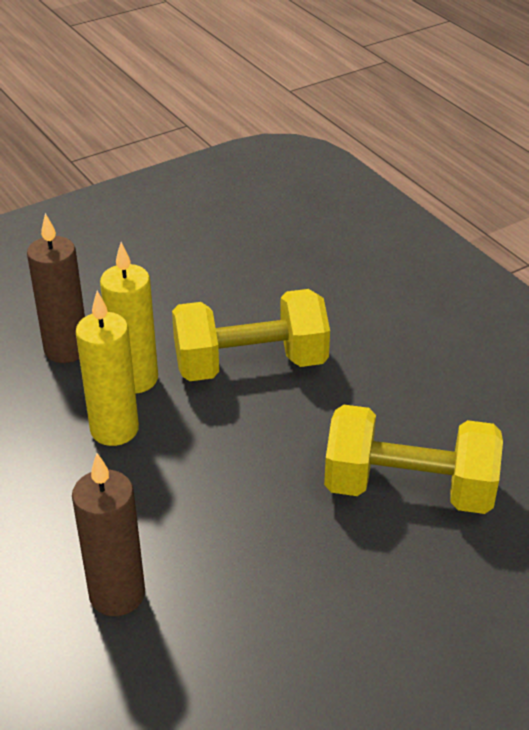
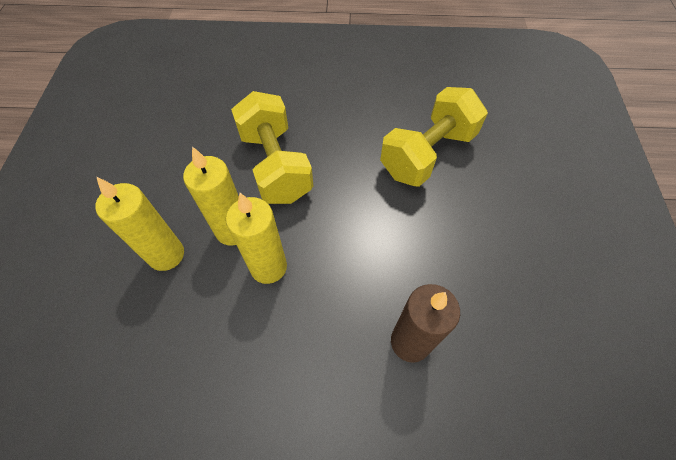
camera: 55 degrees left, 20 degrees up
brown candle [27,213,85,363] -> yellow candle [95,177,184,271]
yellow dumbbell [172,289,330,381] -> yellow dumbbell turned 45 degrees counterclockwise [231,91,313,204]

